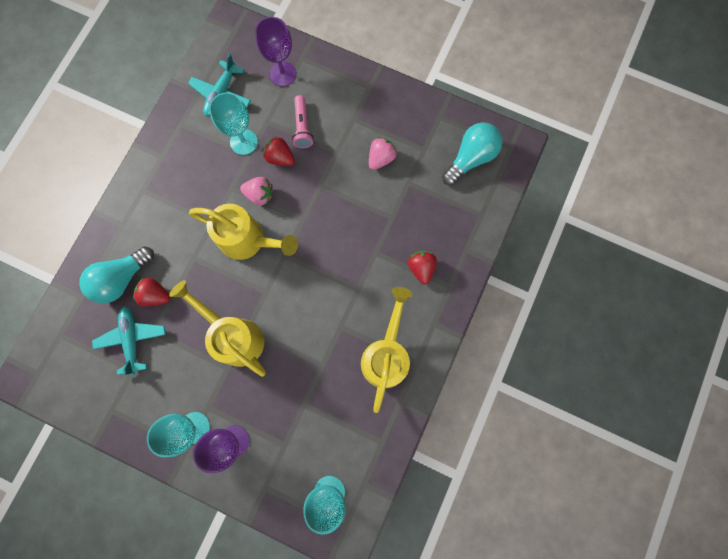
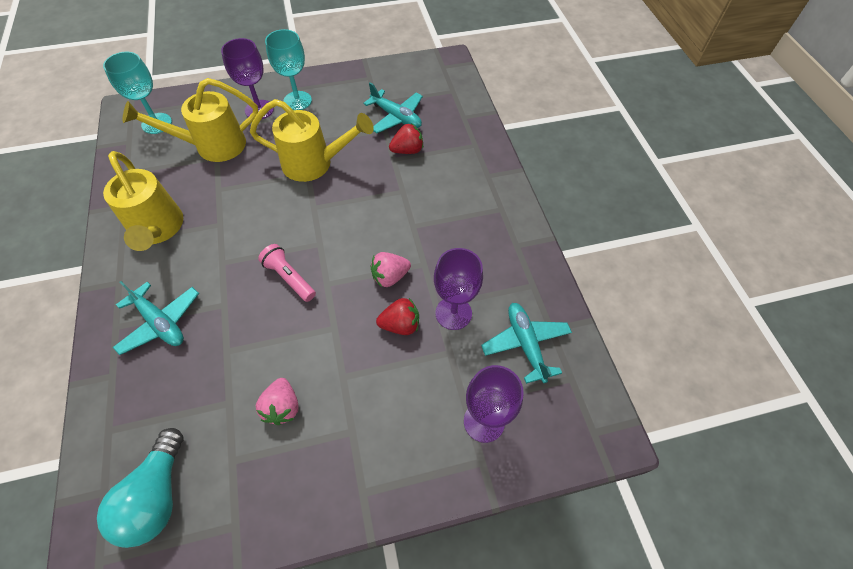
camera: 140 degrees right, 20 degrees down
turquoise light bulb [79,246,154,304] -> none
yellow watering can [189,204,298,260] -> yellow watering can moved to [123,78,258,162]
turquoise goblet [209,93,258,155] -> purple goblet [434,248,483,330]
pink flashlight [292,95,313,148] -> pink flashlight moved to [258,244,316,302]
red strawberry [408,250,437,285] -> turquoise plane [113,281,199,355]

